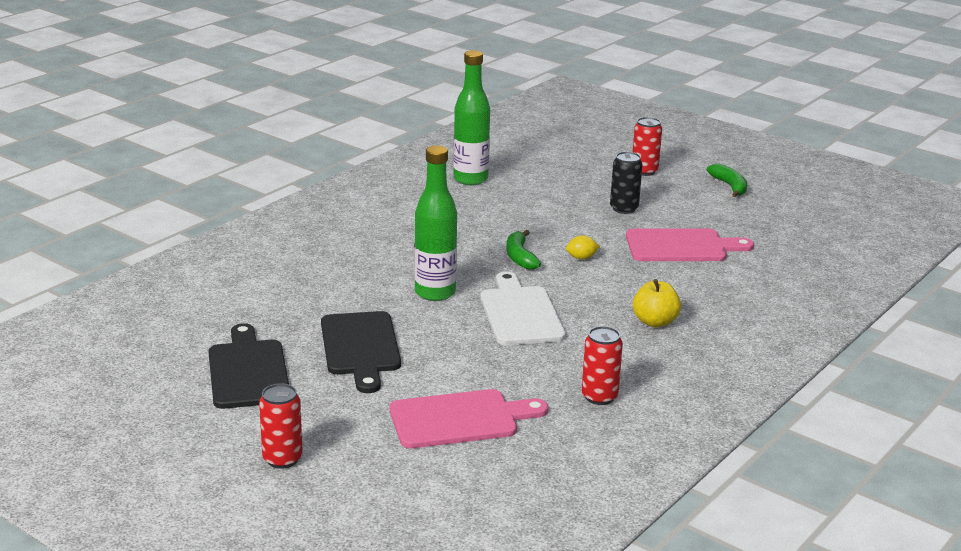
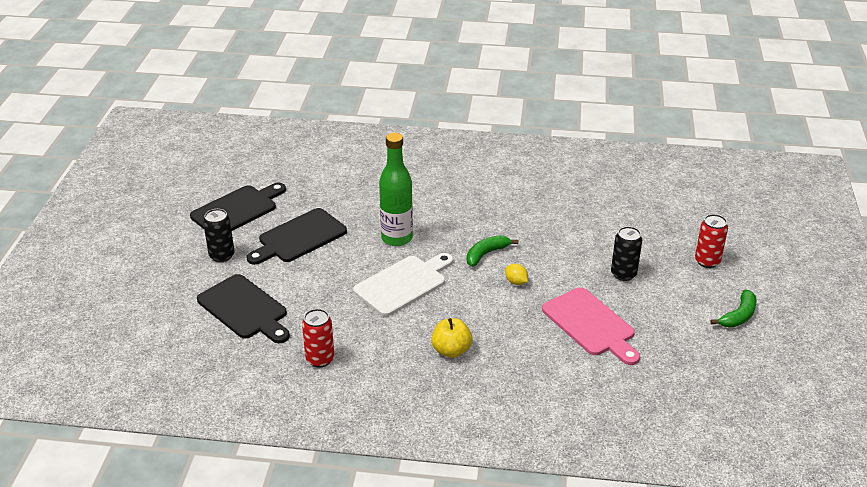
camera: 60 degrees right, 10 degrees up
red can [259,383,303,469] -> none
pink cutting board [390,389,548,448] -> black cutting board [197,274,290,343]
green bottle [453,50,490,185] -> none
none -> black can [203,209,234,262]

